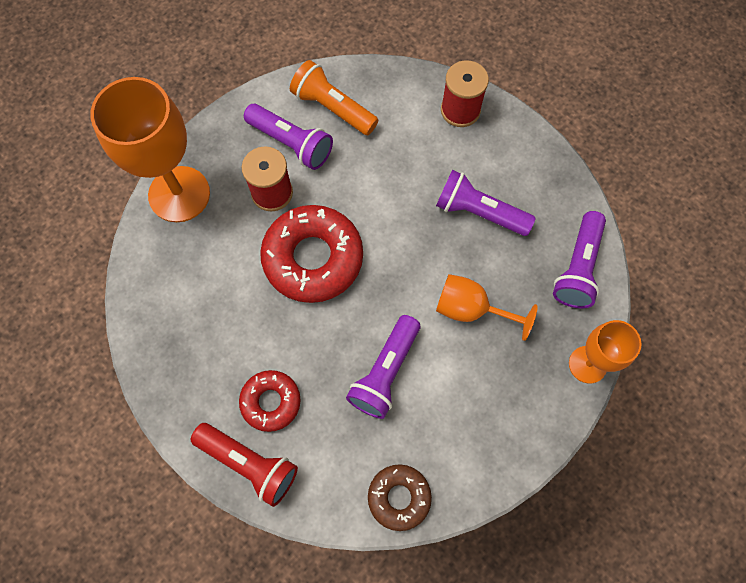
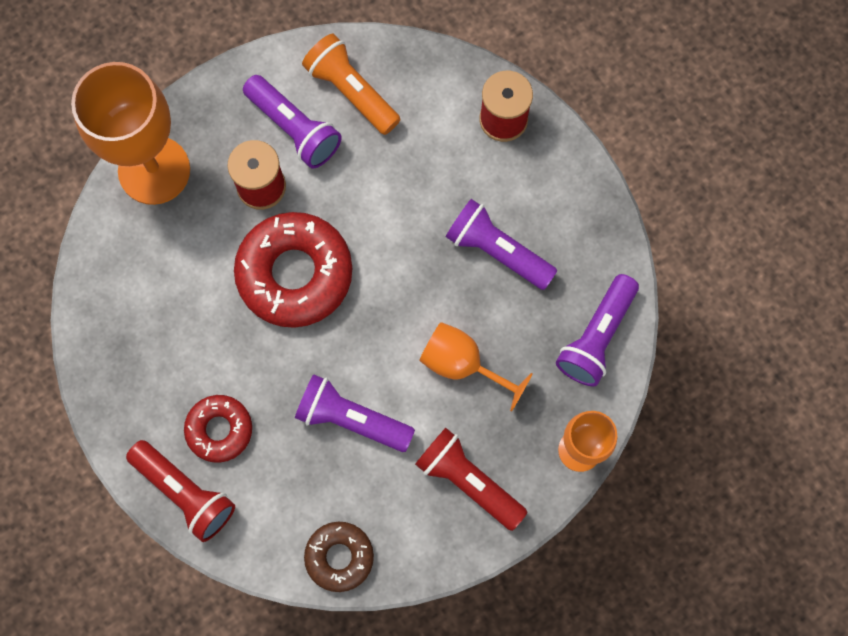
camera: 10 degrees right, 5 degrees up
purple flashlight [346,315,420,419] -> purple flashlight turned 75 degrees clockwise [295,374,415,452]
none -> red flashlight [415,428,527,531]

